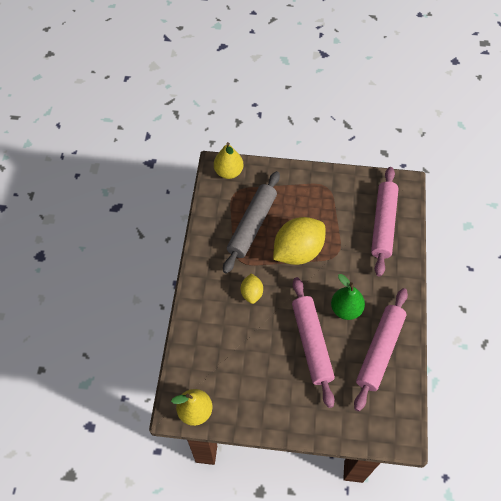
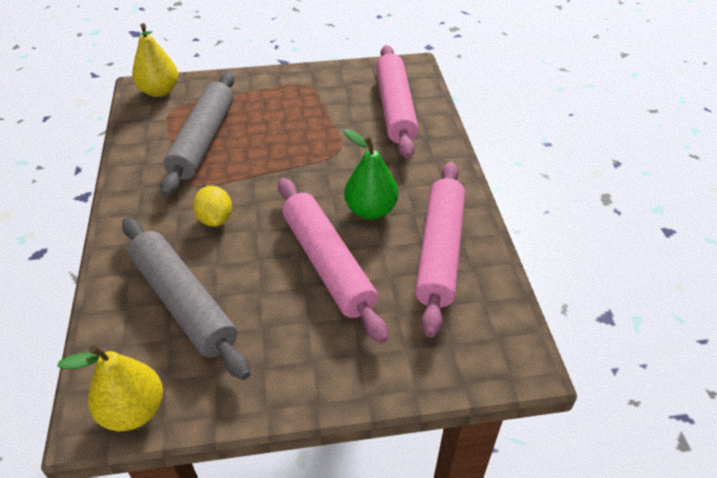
camera: 15 degrees left, 15 degrees down
yellow lemon [273,217,325,265] -> none
none -> grey rolling pin [122,218,250,380]

